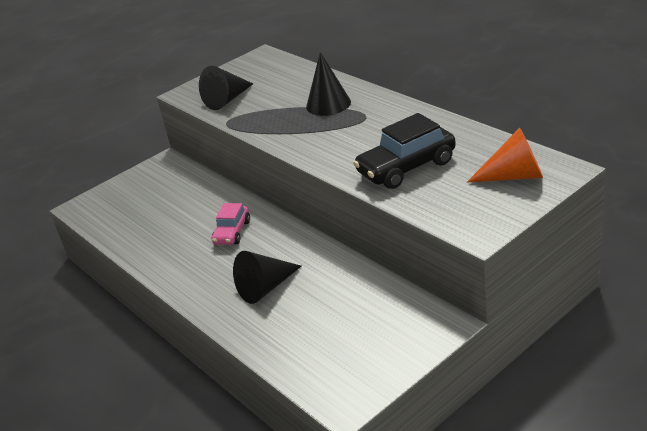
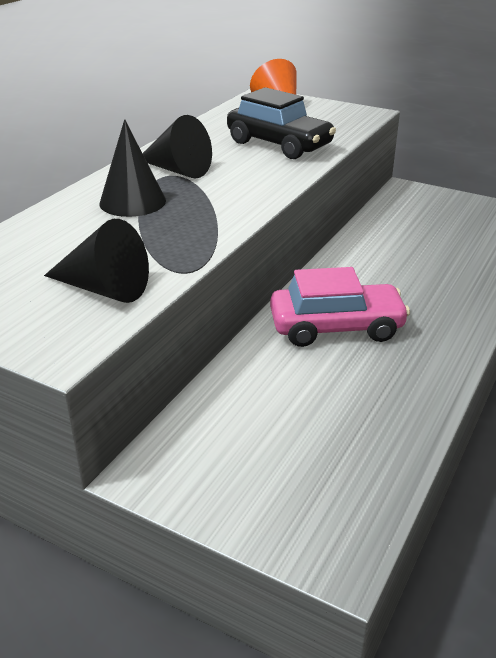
camera: 115 degrees left, 0 degrees up
pink car [212,203,250,245] -> pink car [270,267,410,347], size x1.65
black cone [233,251,302,304] -> black cone moved to [143,115,212,179]

